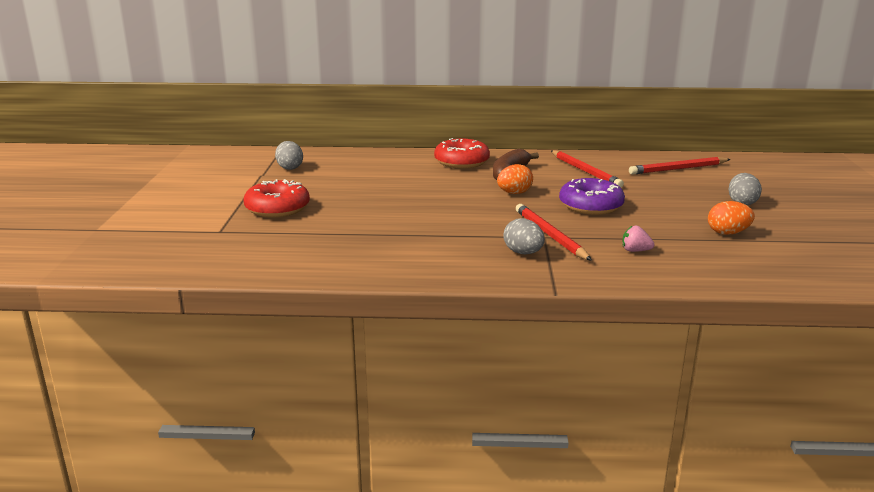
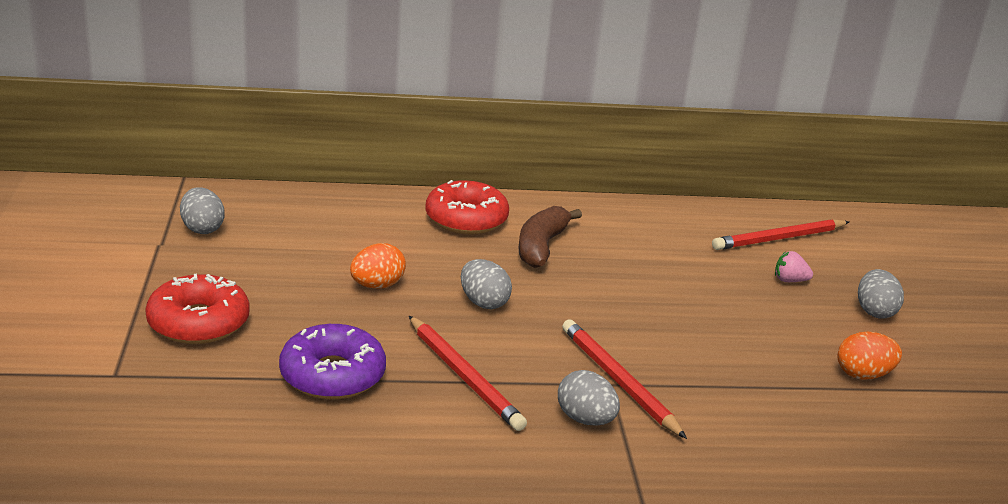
camera: 10 degrees left, 5 degrees up
orange egg [497,164,533,194] -> orange egg moved to [350,243,406,288]
red pencil [551,150,624,188] -> red pencil moved to [409,316,527,431]
purple donut [559,178,625,215] -> purple donut moved to [279,324,386,400]
pink strawberry [622,225,655,252] -> pink strawberry moved to [775,251,813,282]
none -> grey egg [461,259,512,309]

